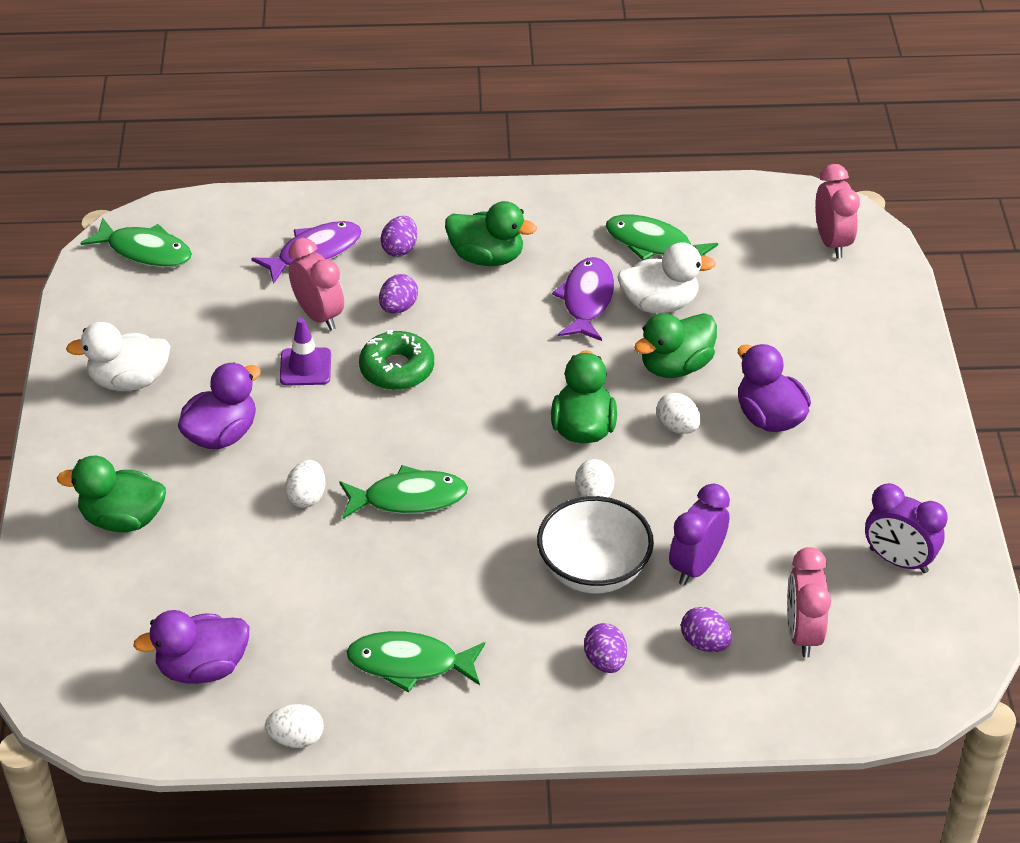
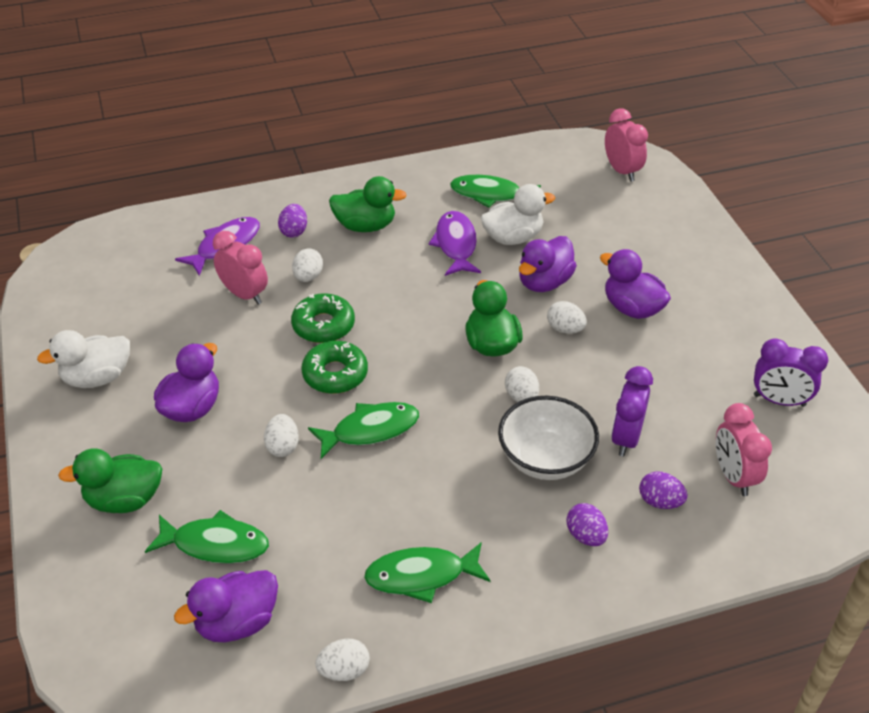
camera: 15 degrees left, 0 degrees up
green fish [81,218,192,267] -> green fish moved to [145,510,269,564]
purple traffic cone [280,318,331,386] -> none
purple egg [379,274,418,314] -> white egg [292,248,323,282]
green duck [634,313,717,378] -> purple duck [519,236,577,292]
none -> green donut [301,341,368,394]

